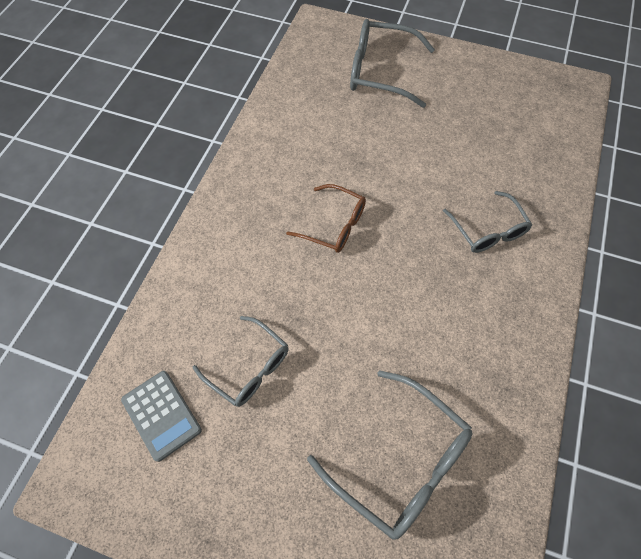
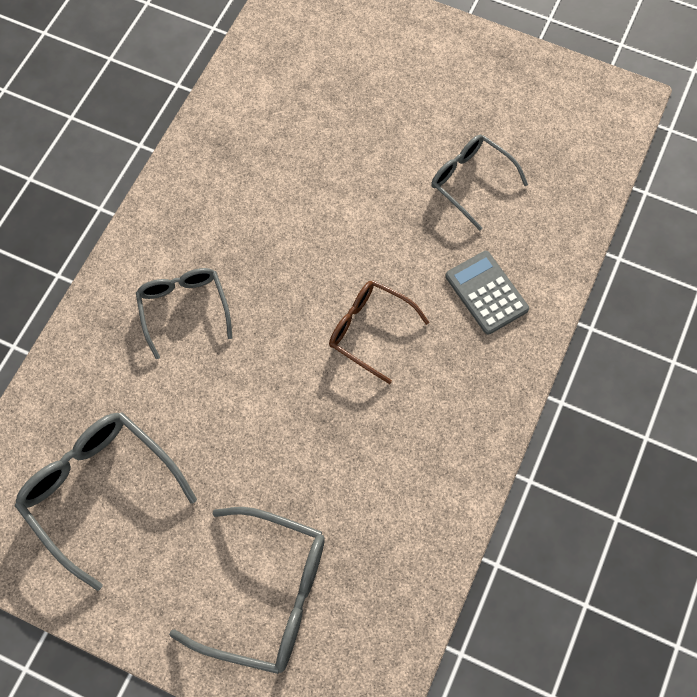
camera: 175 degrees left, 5 degrees up
grey calculator [121,371,202,462] -> grey calculator moved to [445,251,529,335]
grey glasses [307,370,472,540] -> grey glasses moved to [15,412,197,591]

